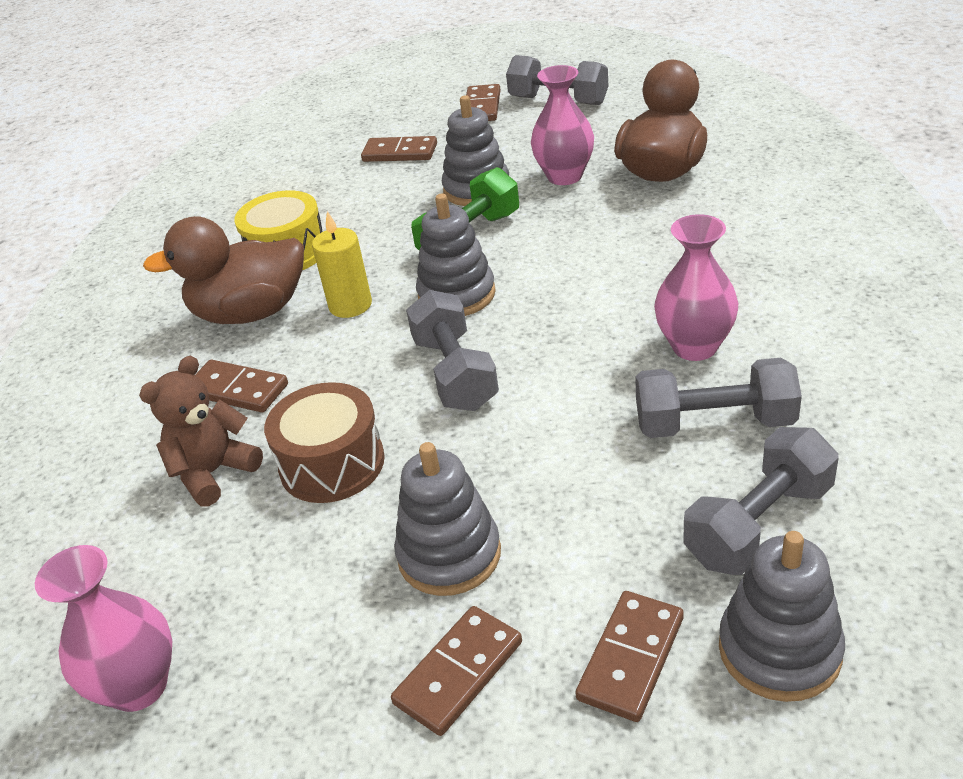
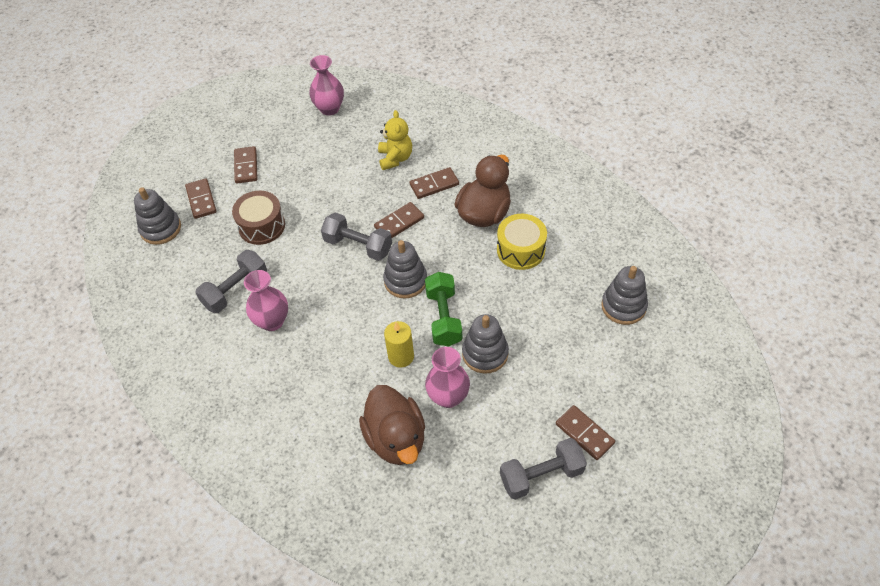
camera: 130 degrees right, 15 degrees up
brown teddy bear [139,356,263,506] -> yellow teddy bear [378,110,412,170]
brown drum [264,382,385,503] -> brown drum moved to [232,191,285,245]
yellow candle [312,211,372,318] -> yellow candle moved to [384,321,414,368]
brown domino [361,136,437,162] -> brown domino moved to [374,202,424,238]
grey stacking toy [394,442,501,596] -> grey stacking toy moved to [601,266,648,325]
grey dumbbell [683,427,839,575] -> none

